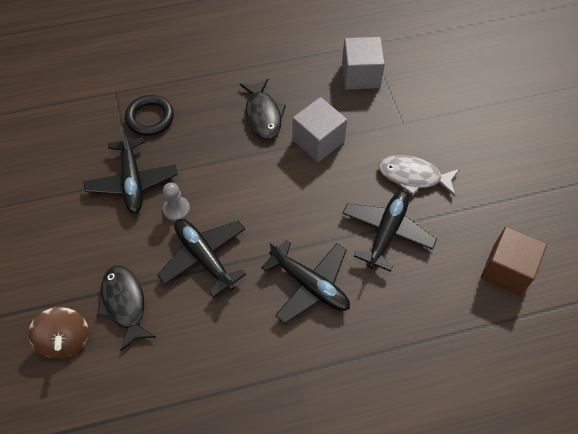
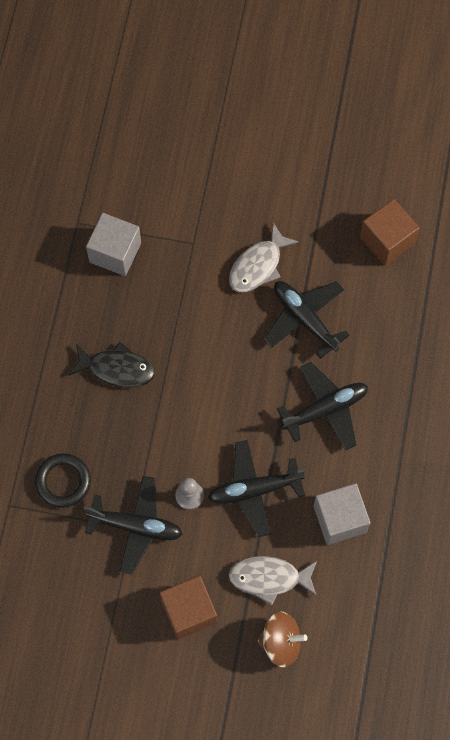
camera: 65 degrees left, 10 degrees up
black fish [97,266,156,351] -> grey fish [229,556,317,605]
grey cube [292,97,347,162] -> grey cube moved to [314,483,370,545]
none -> brown cube [160,576,217,639]

